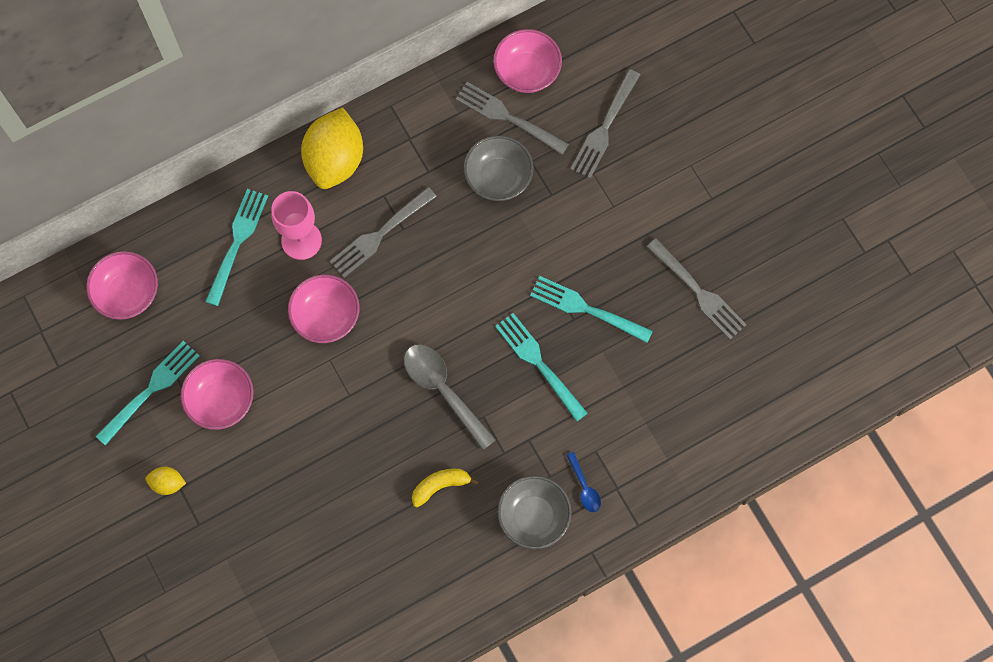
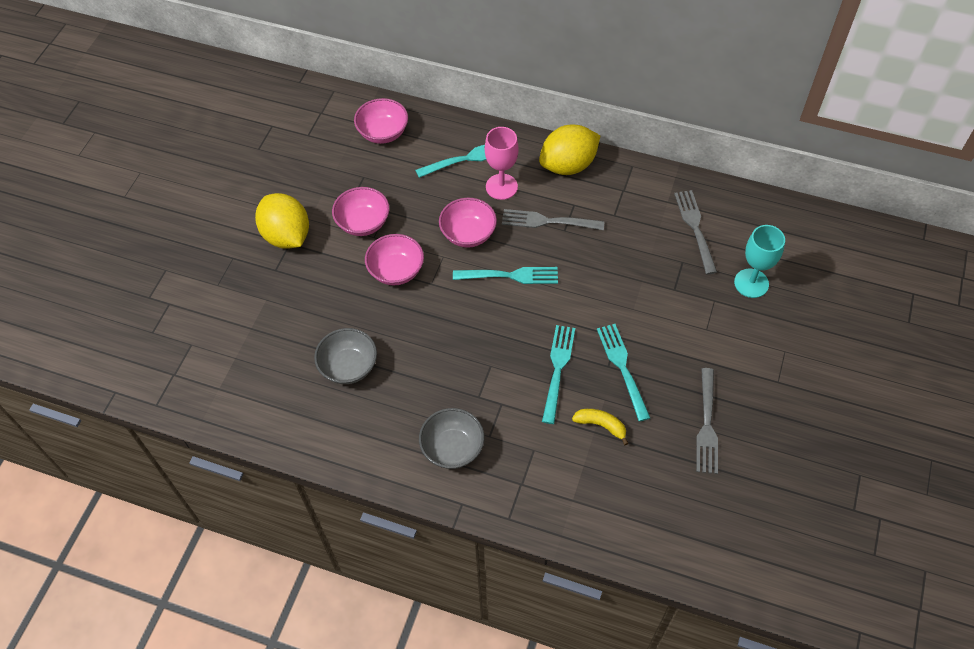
camera: 50 degrees right, 15 degrees down
turquoise fork [96,341,200,446] -> turquoise fork moved to [453,267,558,284]
yellow lemon [145,467,186,495] -> yellow lemon [255,193,309,249], size x2.26
grey spoon [404,344,496,450] -> none
yellow banana [412,469,479,507] -> yellow banana moved to [572,409,629,445]
grey bowl [464,135,534,201] -> grey bowl moved to [314,328,377,384]
pink bowl [493,29,562,93] -> pink bowl moved to [365,234,424,285]
blue spoon [566,452,601,512] -> none
grey fork [571,69,640,179] -> turquoise goblet [734,225,785,298]

